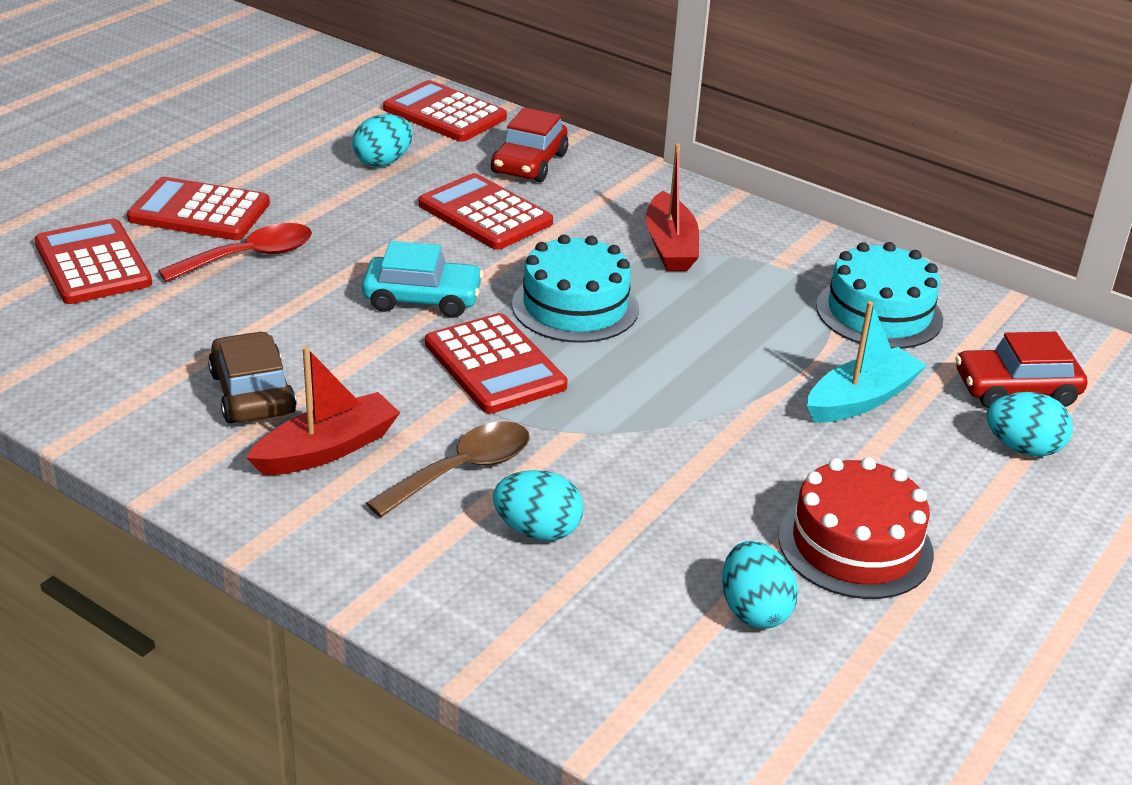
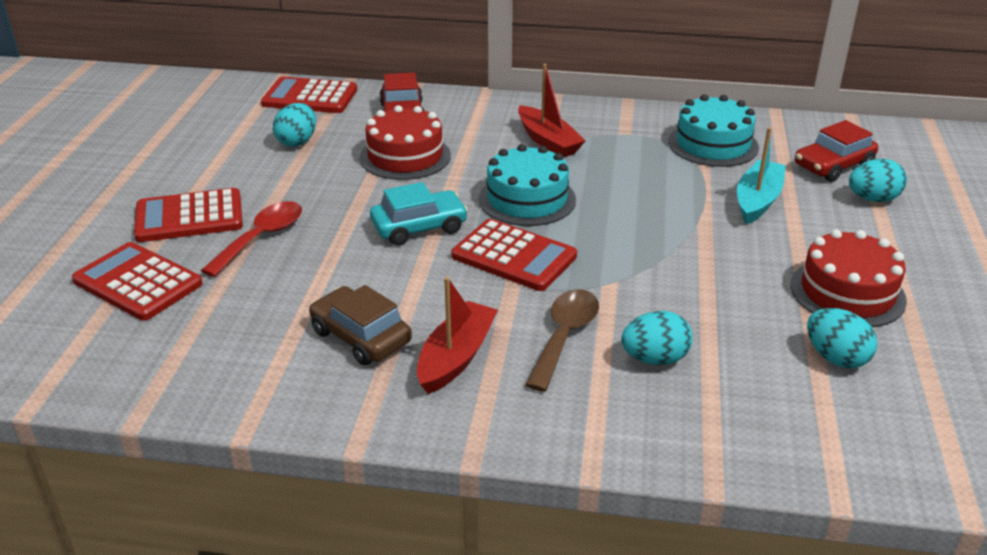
camera: 25 degrees left, 0 degrees up
red calculator [418,173,553,250] -> red cake [360,105,451,180]

